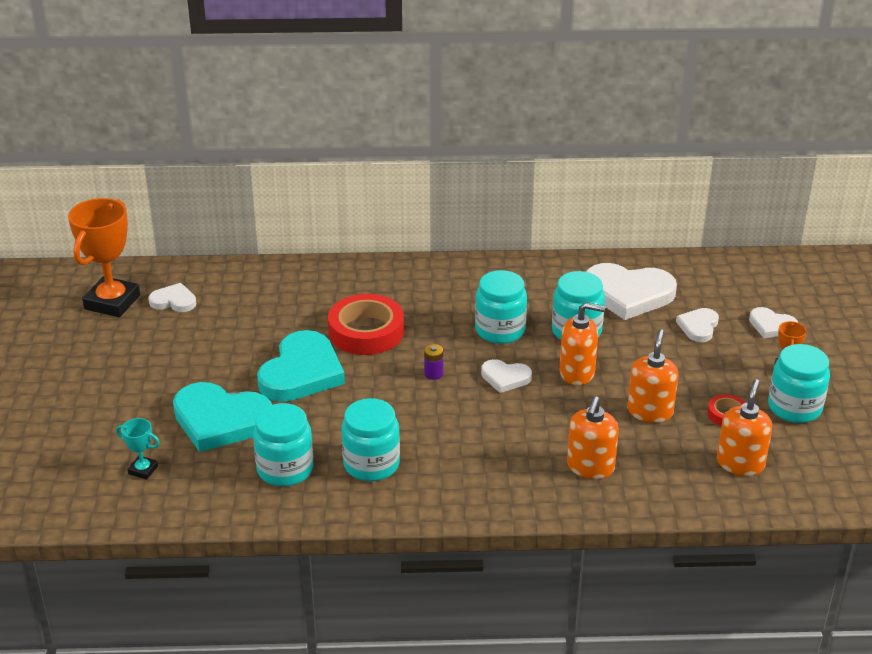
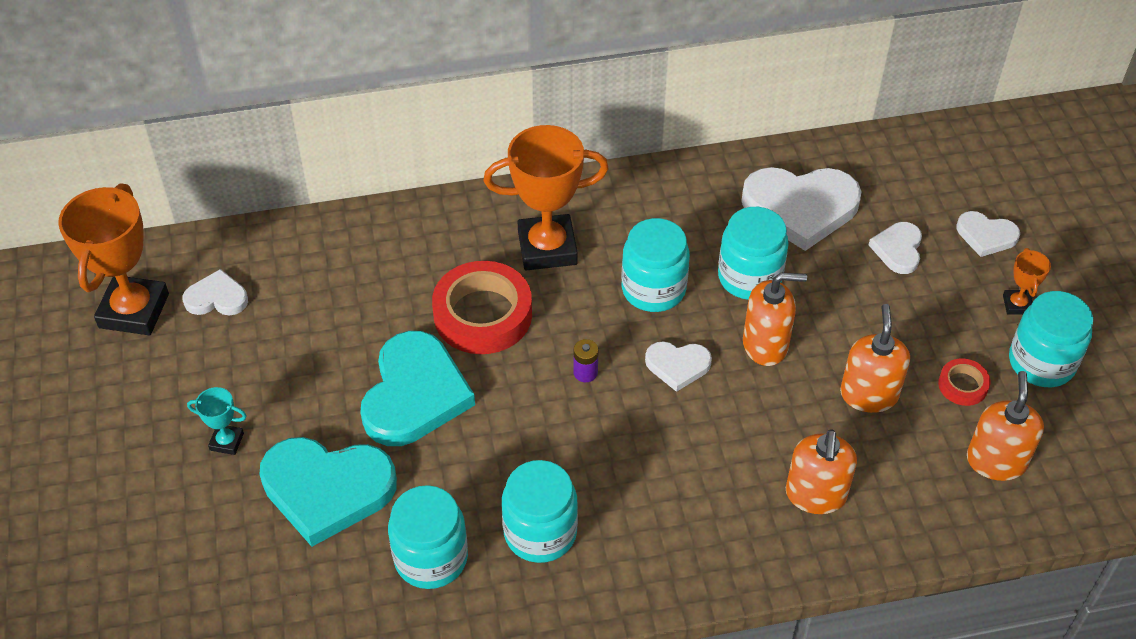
camera: 10 degrees left, 15 degrees up
turquoise trophy [116,418,160,480] -> turquoise trophy moved to [187,387,247,455]
none -> orange trophy [483,125,609,270]

